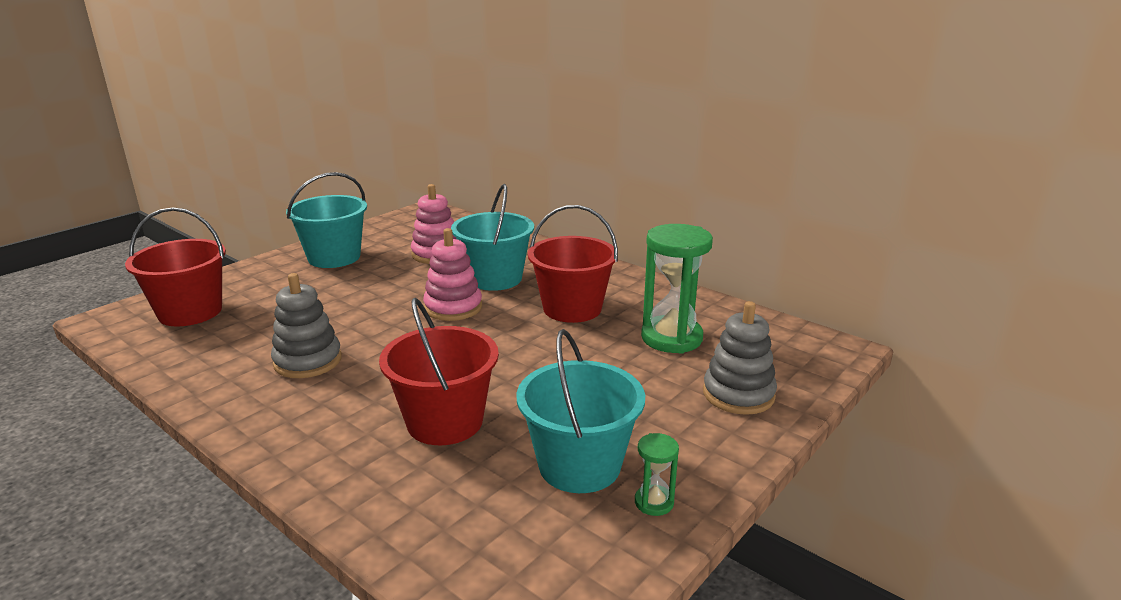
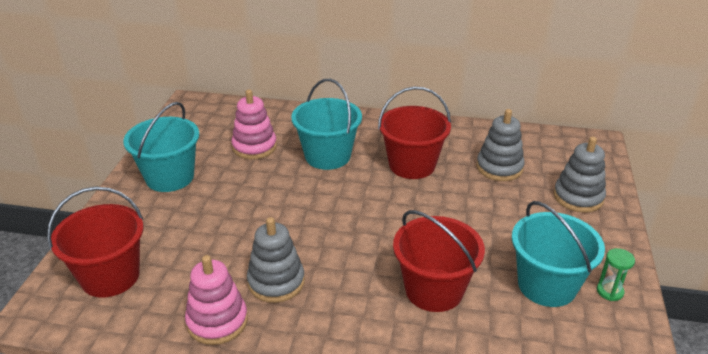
camera: 30 degrees left, 10 degrees up
pink stacking toy [423,228,482,321] -> pink stacking toy moved to [185,255,248,345]
green hourglass [641,224,713,354] -> grey stacking toy [476,109,525,181]

